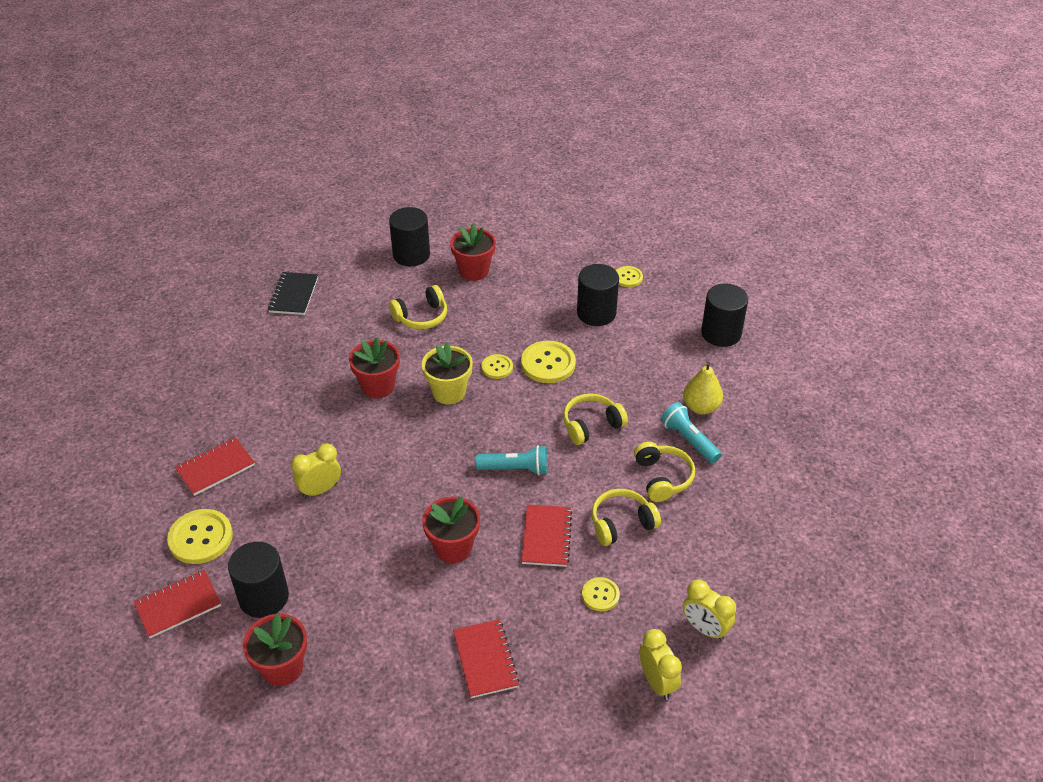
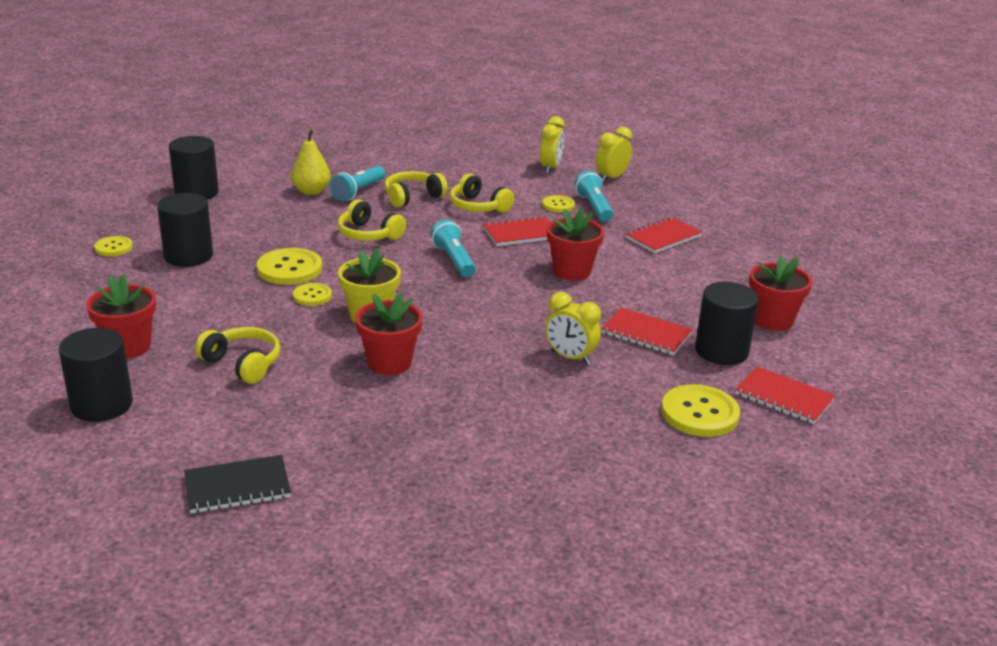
camera: 115 degrees left, 15 degrees down
red notebook [175,437,255,496] -> red notebook moved to [601,308,693,355]
none -> turquoise flashlight [575,171,613,222]

